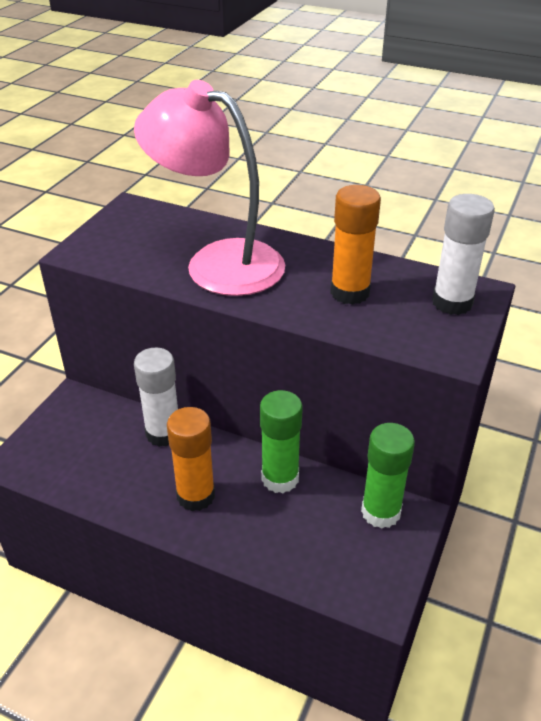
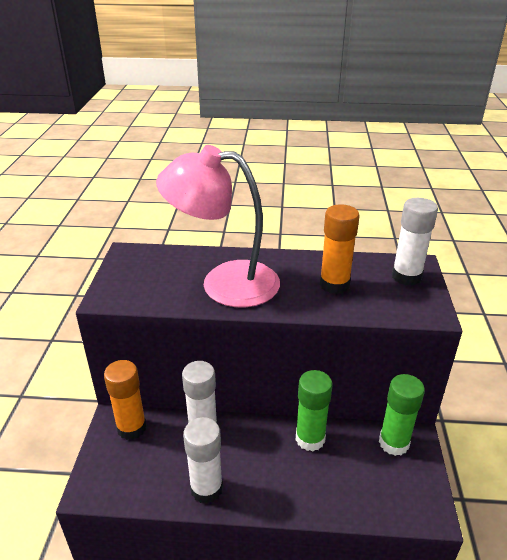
camera: 20 degrees left, 5 degrees down
orange glue stick [167,407,215,511] -> orange glue stick moved to [104,360,147,440]
none -> white glue stick [183,417,223,504]

